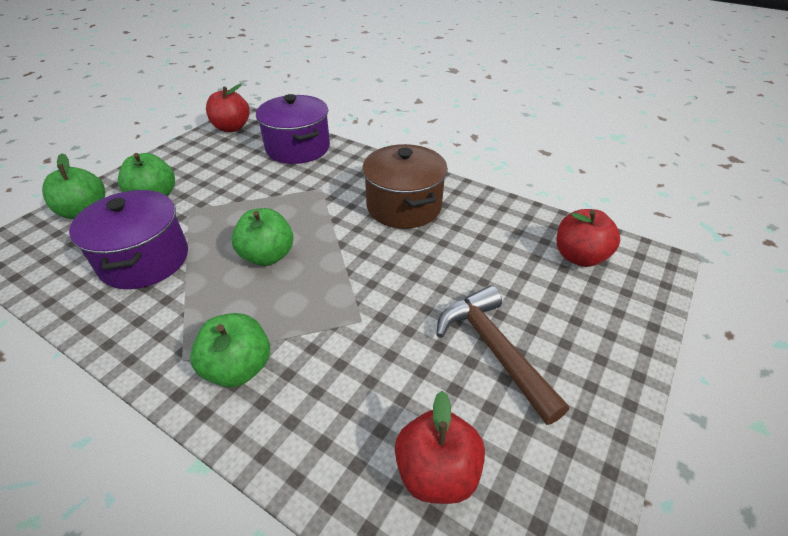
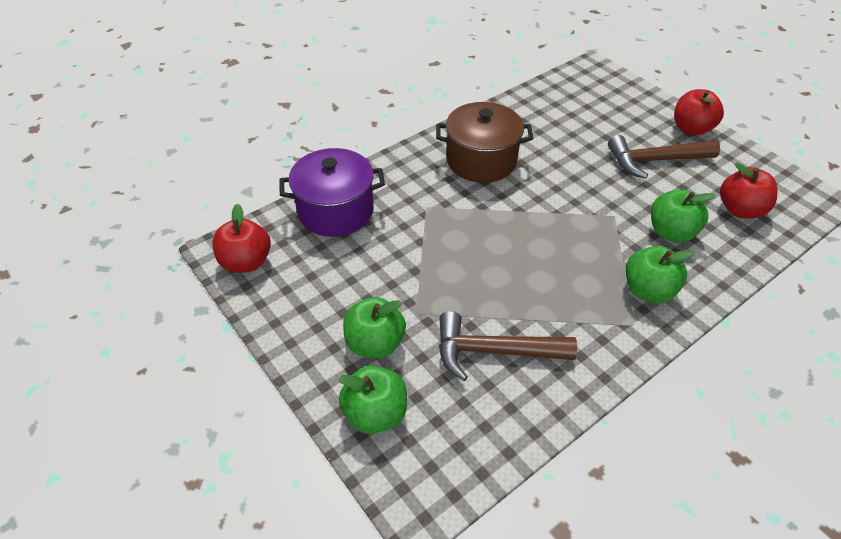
camera: 70 degrees left, 5 degrees up
purple pot [69,190,188,289] -> brown hammer [439,311,577,381]
green apple [231,208,294,266] -> green apple moved to [651,190,716,242]
red apple [557,209,620,267] -> red apple moved to [674,89,724,136]

